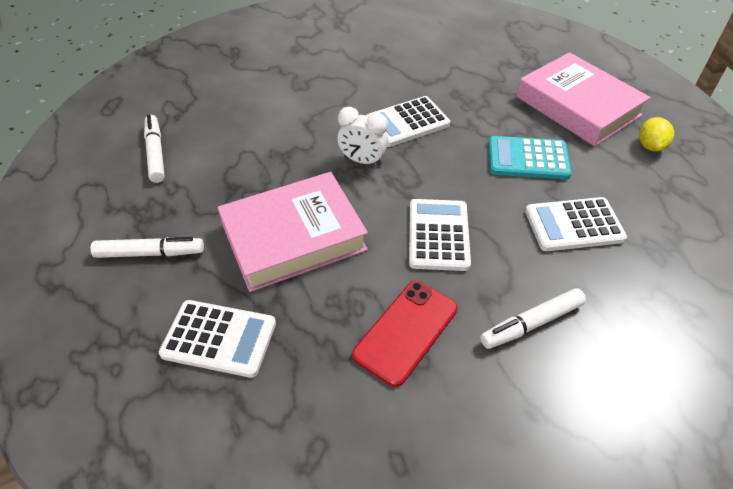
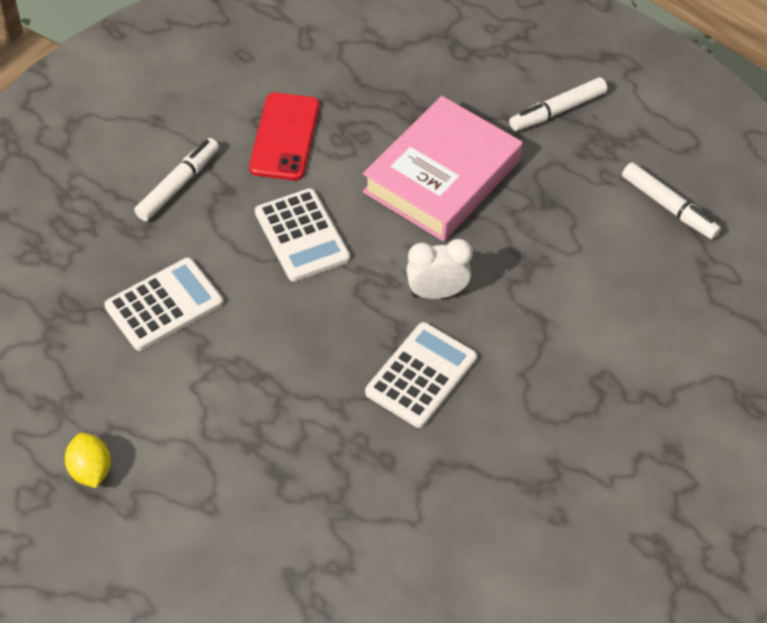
camera: 150 degrees right, 5 degrees up
white calculator [159,300,276,378] -> none
turquoise calculator [488,136,572,179] -> none
pink book [516,52,650,146] -> none

